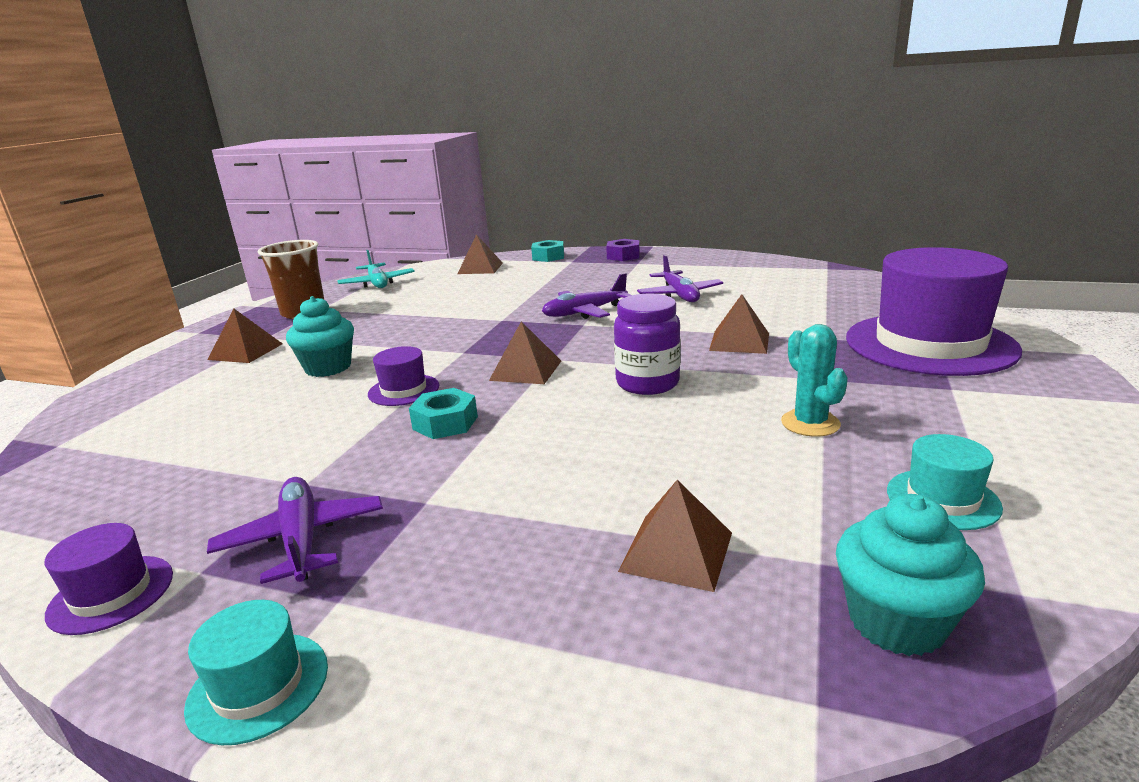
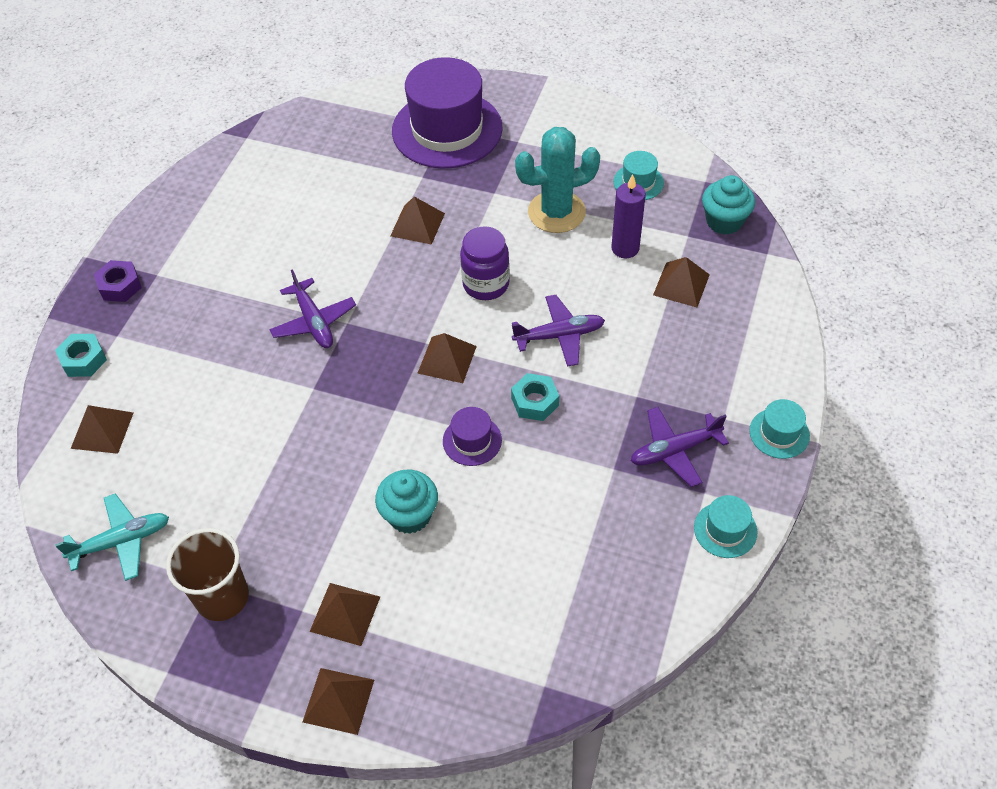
camera: 90 degrees left, 30 degrees up
purple hat [45,523,173,635] -> turquoise hat [694,495,757,558]
purple plane [637,255,723,302] -> purple plane moved to [512,295,605,367]
turquoise cactus [781,324,848,437] -> turquoise cactus [515,127,600,233], size x1.68
none -> brown pyramid [303,668,374,735]
none -> purple candle [611,174,646,258]

